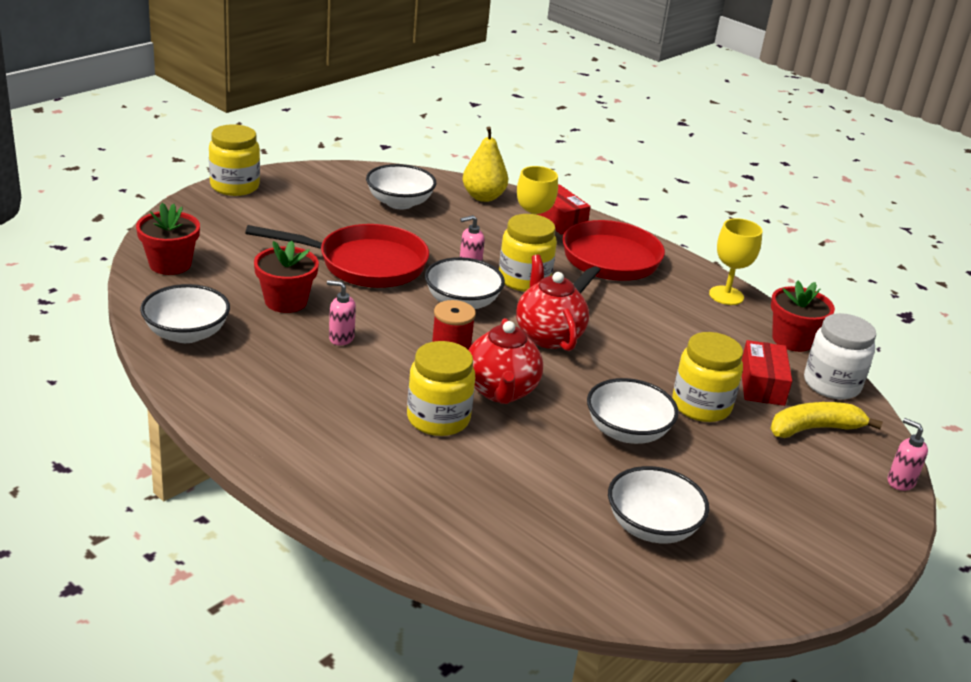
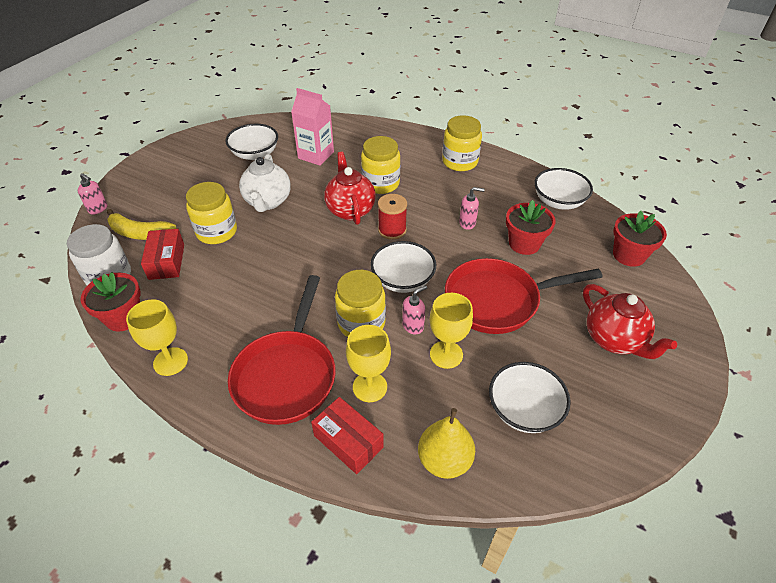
camera: 170 degrees right, 15 degrees up
yellow jar [209,124,260,196] -> yellow jar moved to [442,115,482,171]
red teapot [516,255,589,351] -> red teapot moved to [583,284,677,359]
white bowl [587,378,679,444] -> white teapot [239,154,291,212]
yellow banana [770,402,883,438] -> yellow banana turned 45 degrees clockwise [107,209,177,240]
none -> pink carton [291,88,334,166]
none -> yellow goblet [430,293,473,369]

